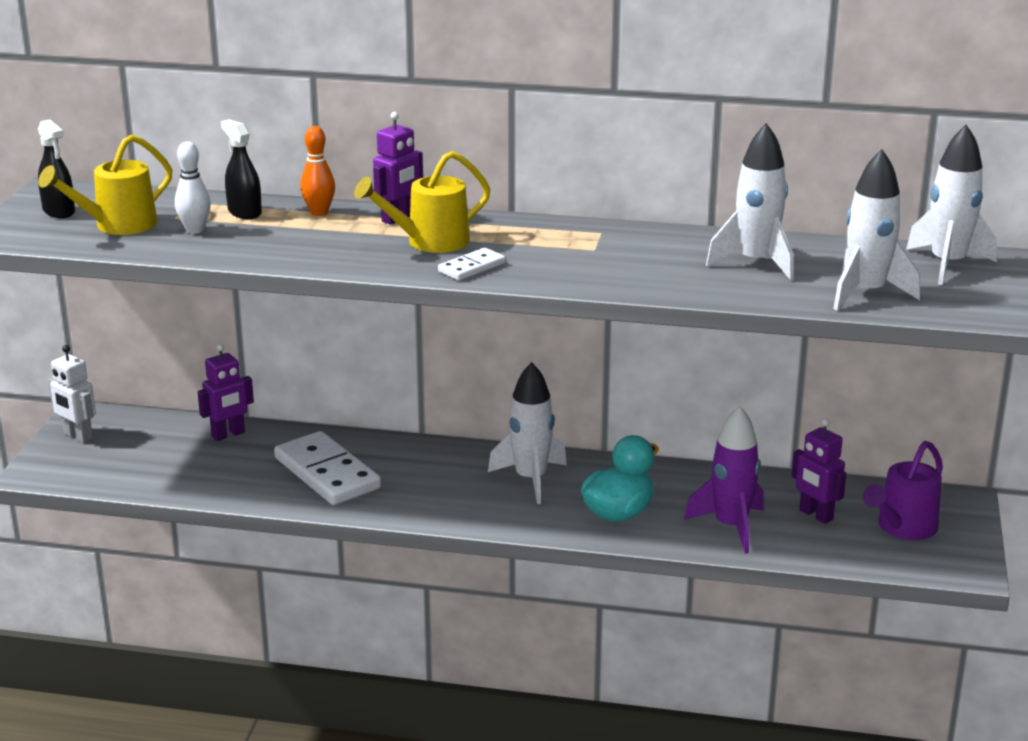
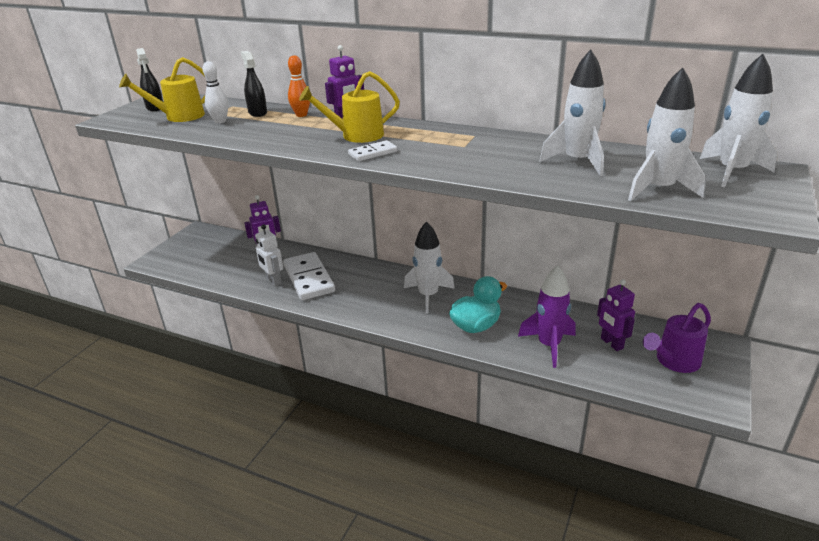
camera: 15 degrees right, 5 degrees up
white robot [48,345,96,443] -> white robot moved to [255,224,283,287]

